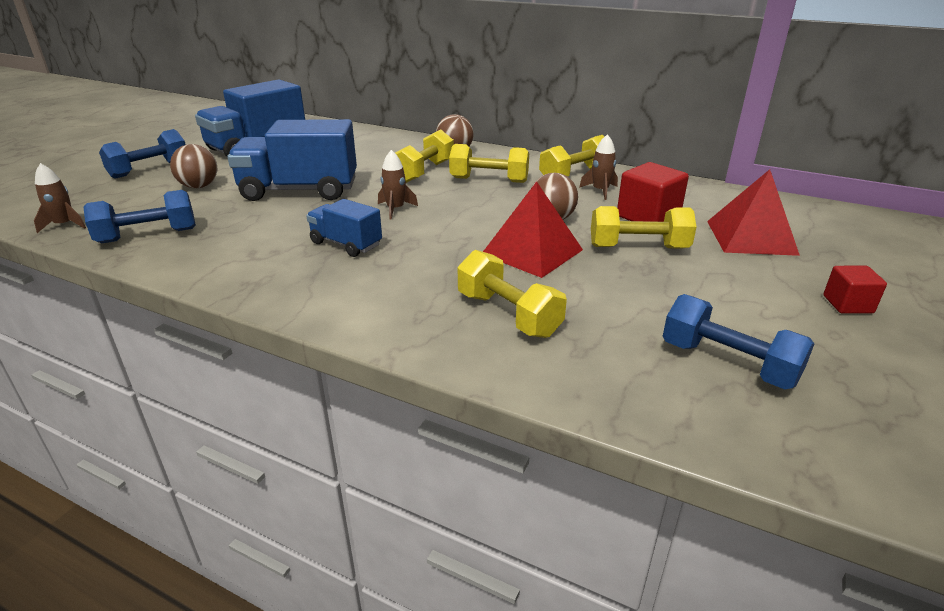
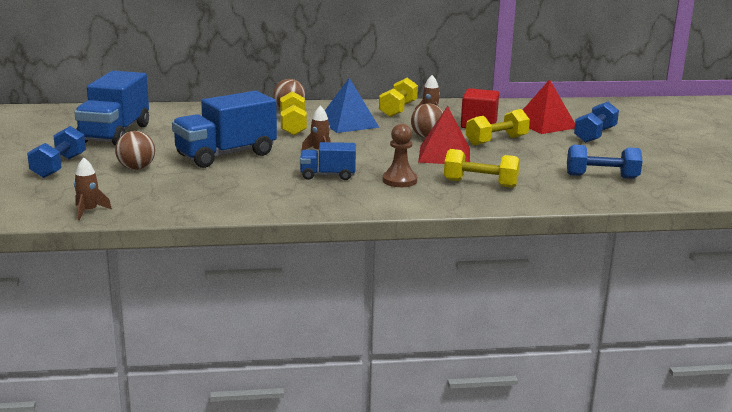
camera: 35 degrees left, 10 degrees down
blue dumbbell [83,190,196,243] -> blue dumbbell moved to [574,102,619,143]
yellow dumbbell [449,144,529,183] -> blue pyramid [325,78,379,133]
red cube [823,266,887,313] -> none
none -> brown pawn [382,124,417,187]

